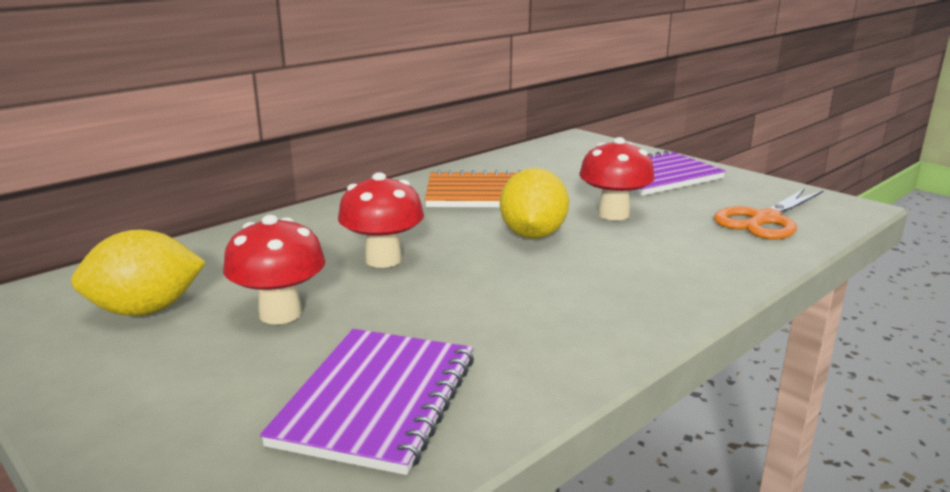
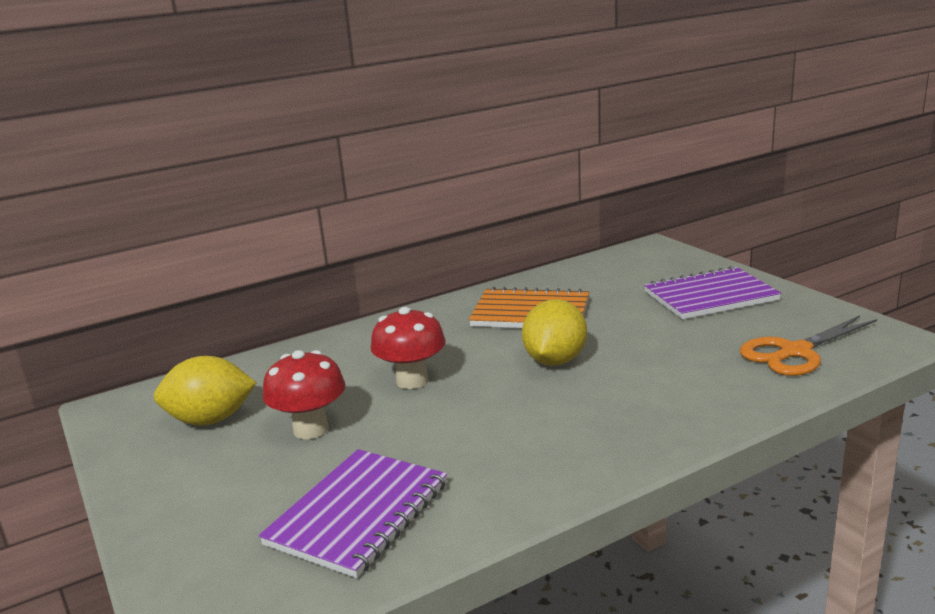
camera: 15 degrees right, 0 degrees up
red mushroom [579,137,655,220] -> none

